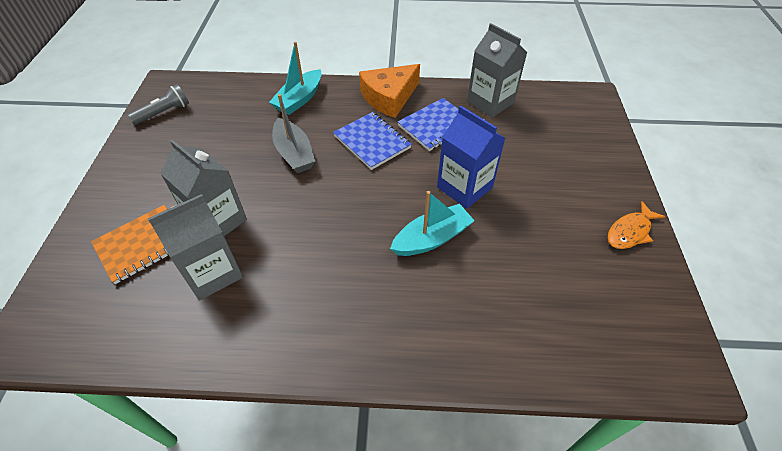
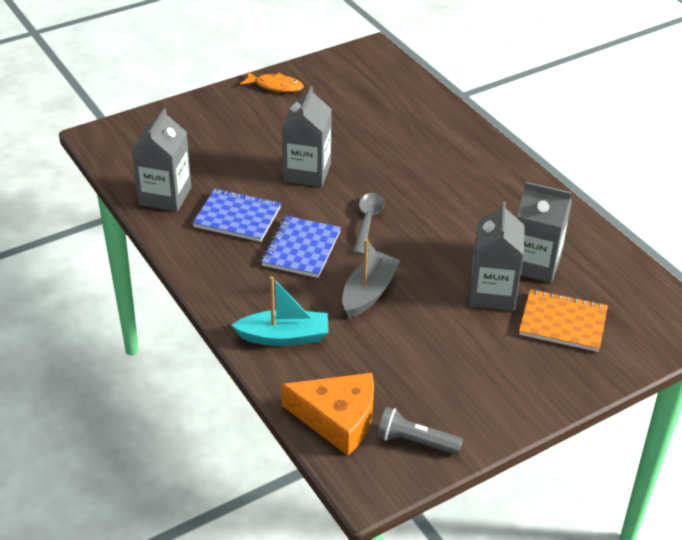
camera: 125 degrees left, 10 degrees down
orange cheese [359,64,420,118] -> orange cheese moved to [281,373,374,456]
turquoise boat [390,191,475,256] -> none
blue carton [437,106,505,209] -> grey carton [282,86,332,187]
none -> grey spoon [353,193,384,255]

